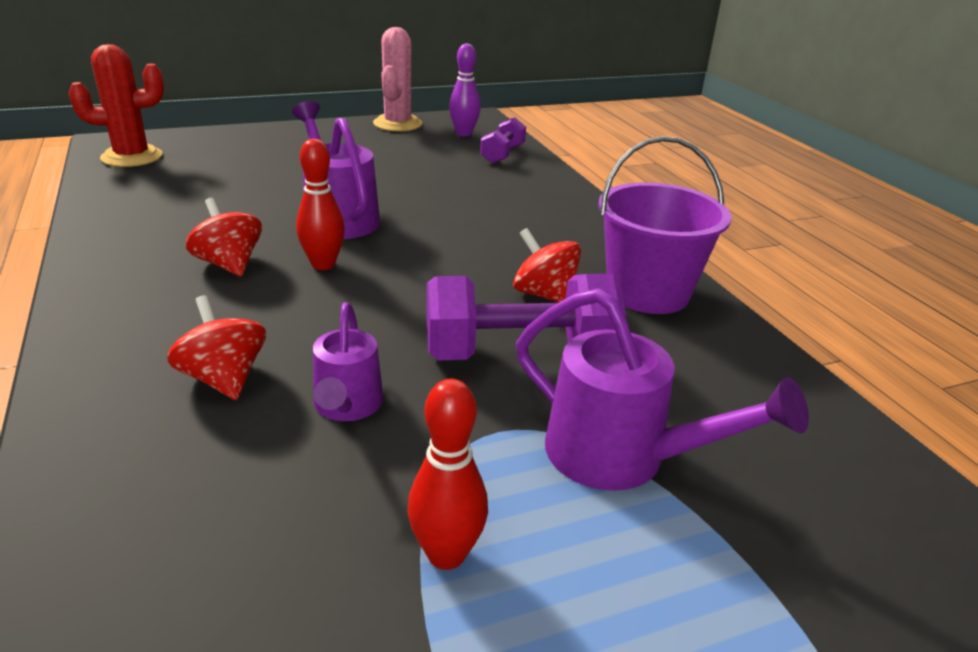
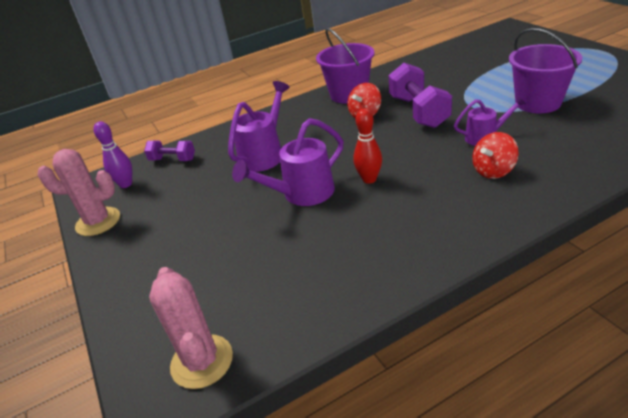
camera: 90 degrees left, 5 degrees up
red cactus [69,44,164,167] -> pink cactus [149,267,233,389]
red spinning top [186,198,262,277] -> none
red bowling pin [407,379,488,570] -> purple bucket [509,28,583,113]
purple watering can [516,288,809,491] -> purple watering can moved to [228,81,290,172]

